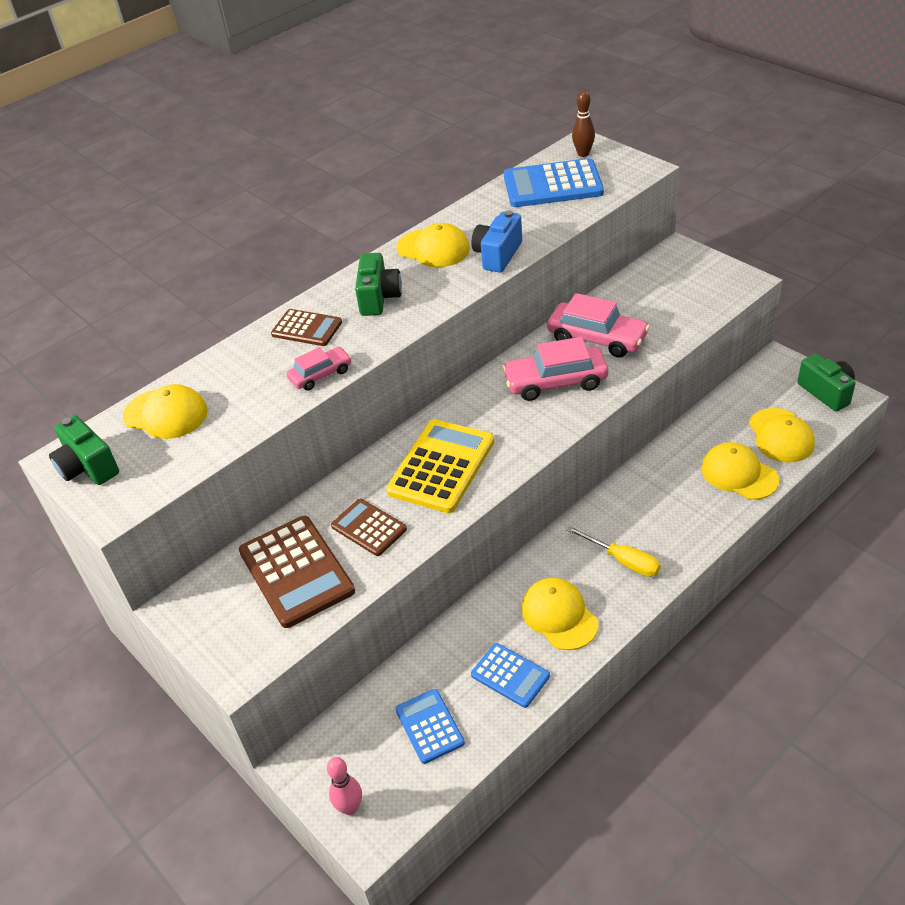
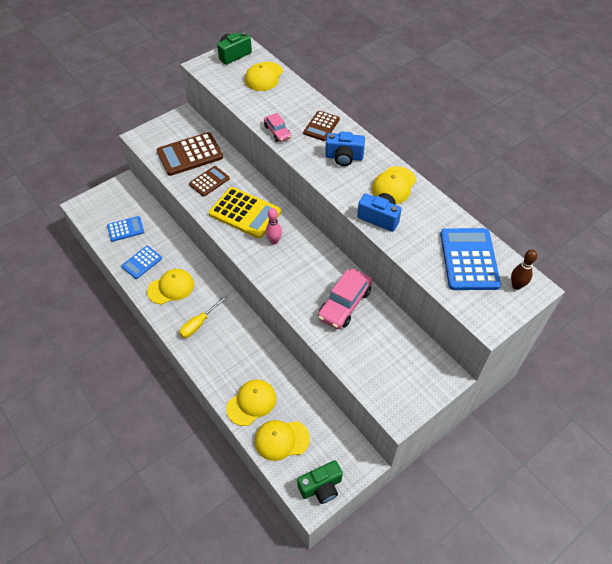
camera: 90 degrees right, 10 degrees up
pink bowling pin [327,757,362,815] -> pink bowling pin moved to [266,208,282,245]
green camera [355,253,402,316] -> blue camera [325,131,365,166]
pink car [502,337,608,401] -> none

